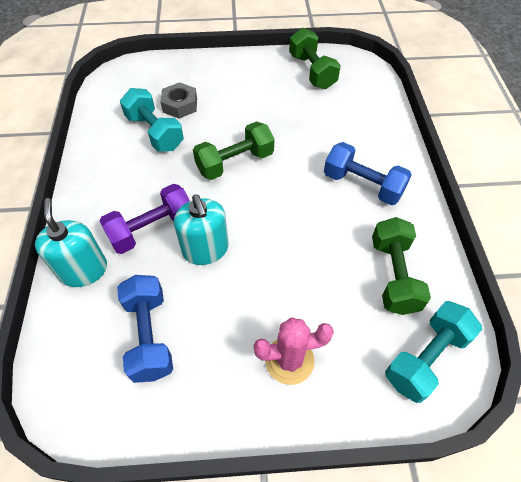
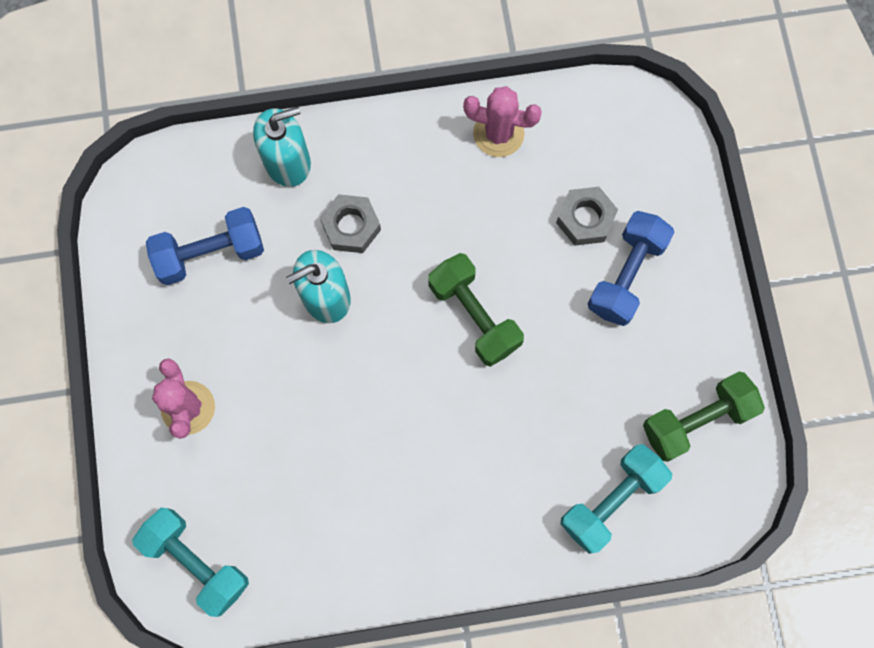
camera: 85 degrees right, 20 degrees up
purple dumbbell [100,184,190,254] -> grey nut [320,194,381,253]
turquoise dumbbell [120,88,184,152] -> turquoise dumbbell moved to [560,444,672,554]
blue dumbbell [324,142,412,205] -> blue dumbbell moved to [588,211,675,326]
green dumbbell [372,217,431,315] -> none
none -> pink cactus [463,86,542,157]

